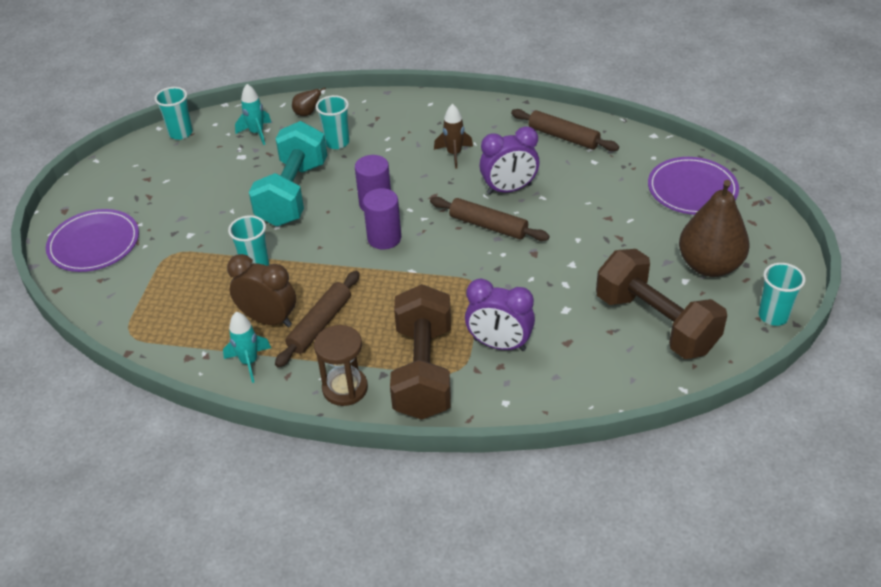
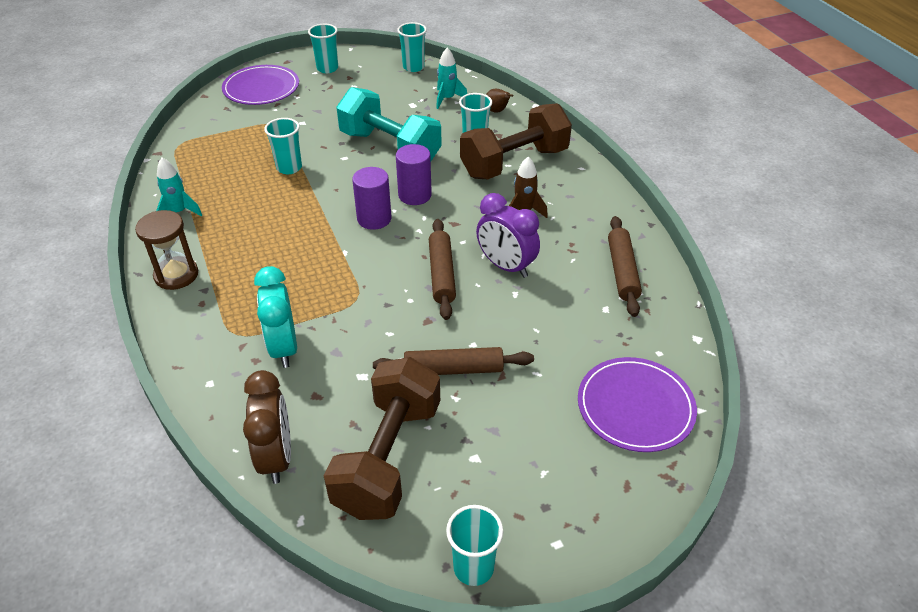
camera: 55 degrees right, 0 degrees up
brown clock [227,254,296,327] -> brown clock moved to [243,370,291,484]
turquoise dumbbell [249,121,327,226] -> turquoise dumbbell turned 60 degrees clockwise [336,87,442,161]
brown rolling pin [275,271,360,368] -> brown rolling pin moved to [373,347,534,375]
brown dumbbell [390,284,451,420] -> brown dumbbell moved to [460,103,572,179]
purple clock [465,279,535,351] -> turquoise clock [254,266,297,368]
brown pear [679,180,749,277] -> none
none -> turquoise cup [308,24,338,73]

